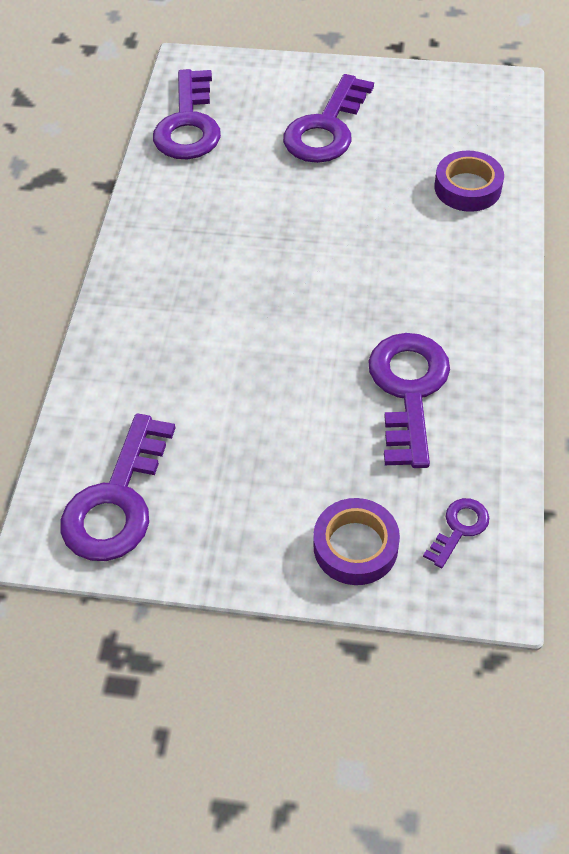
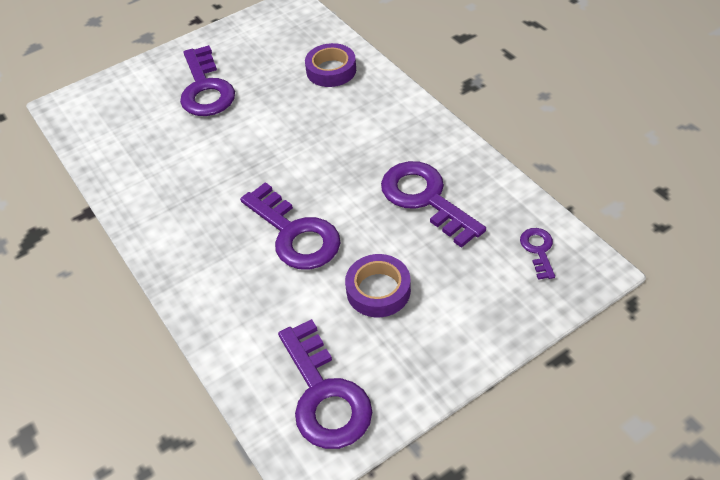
camera: 40 degrees left, 5 degrees down
purple key [153,69,221,159] -> purple key moved to [240,182,340,269]
purple tape [313,498,400,585] -> purple tape moved to [345,254,411,317]

